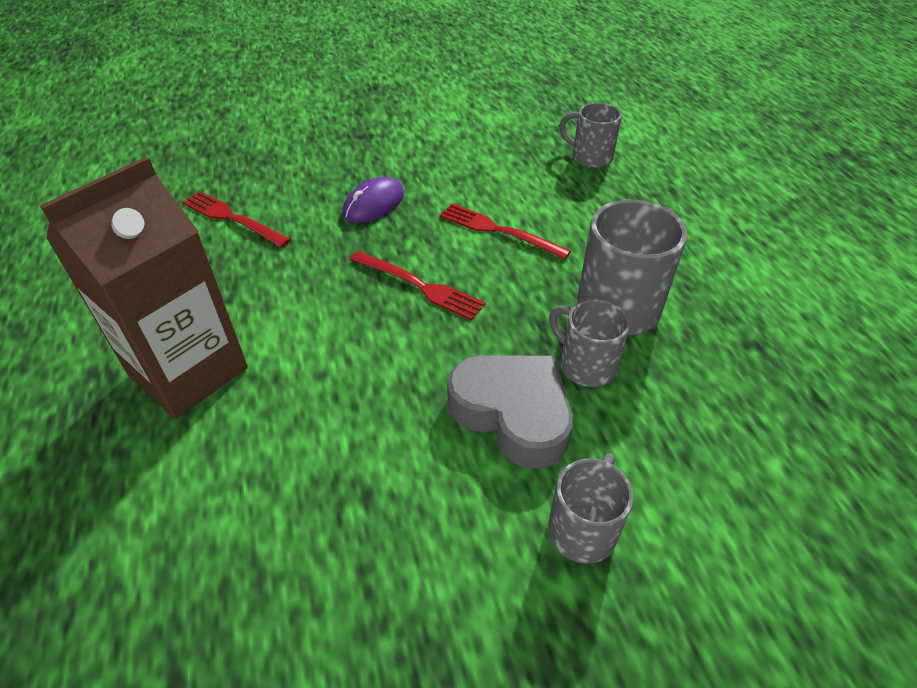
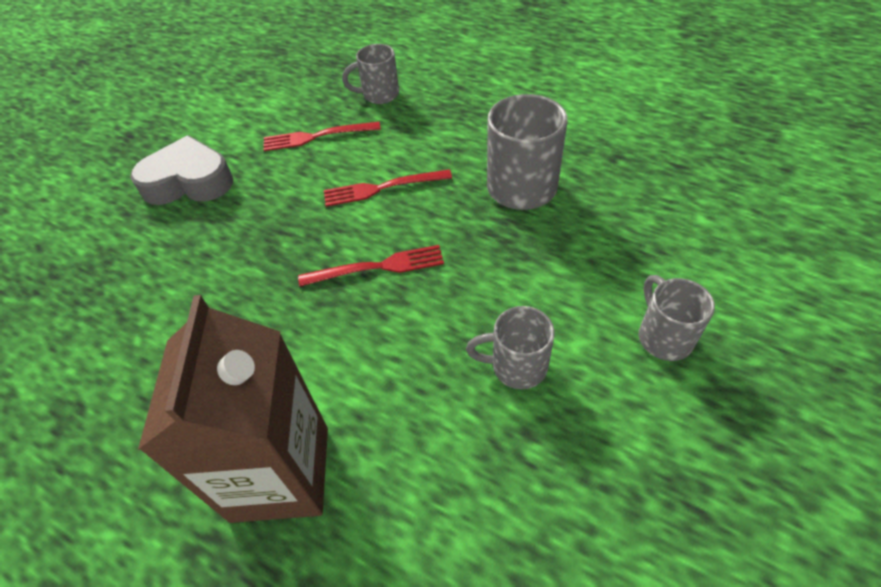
camera: 40 degrees left, 5 degrees up
red fork [182,191,291,248] -> red fork moved to [263,122,381,151]
purple mouse [342,177,404,223] -> none
grey heart [447,355,573,469] -> grey heart moved to [130,135,233,205]
grey mug [549,299,630,387] -> grey mug moved to [466,306,555,389]

